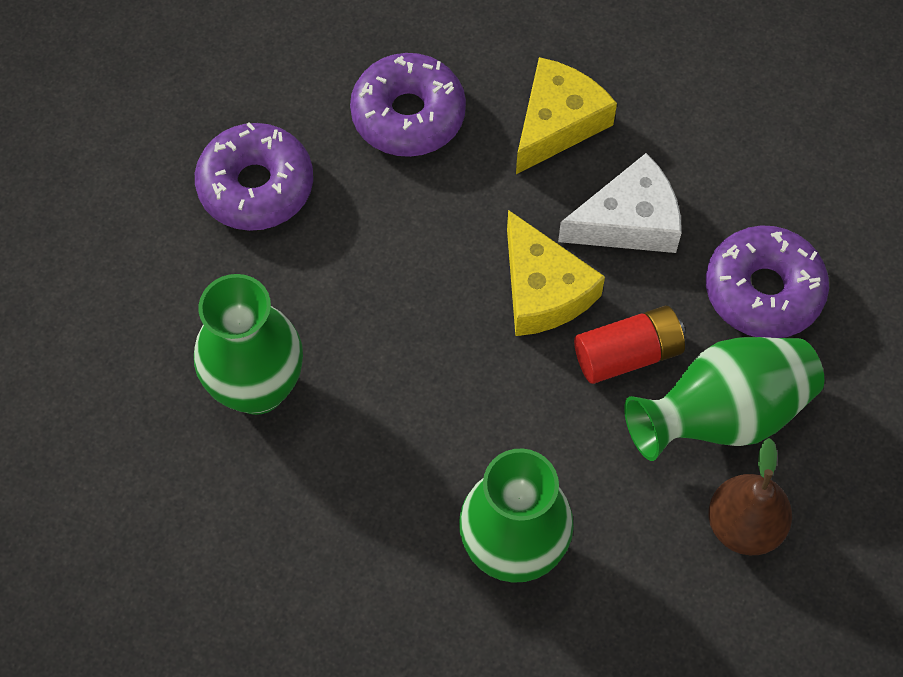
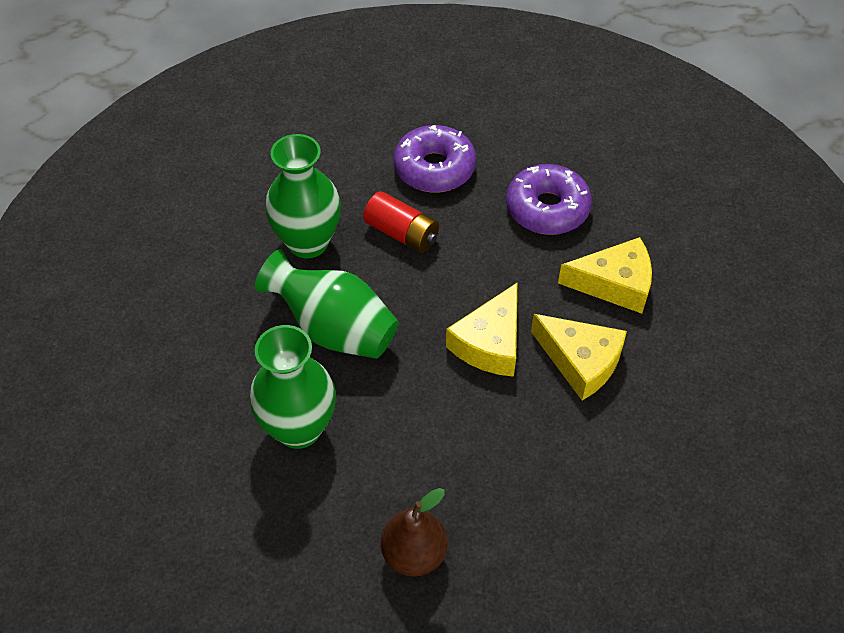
camera: 55 degrees right, 10 degrees down
white cheese [558,153,681,253] -> yellow cheese [531,314,627,400]
red battery [574,306,685,384] -> red battery moved to [363,191,439,253]
green vase [624,337,824,461] -> green vase moved to [255,249,399,359]
purple donut [706,225,829,338] -> none

